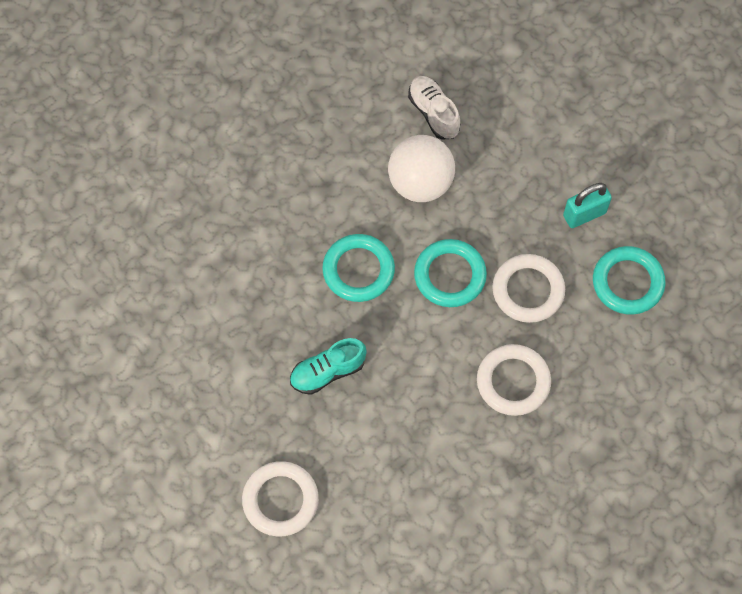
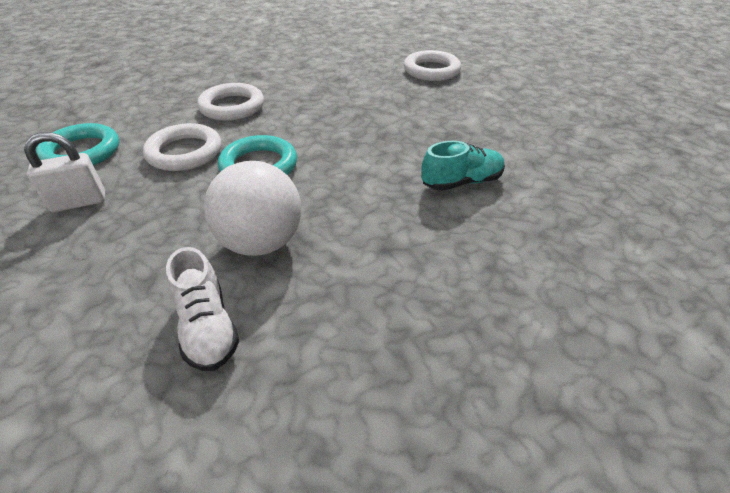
camera: 175 degrees left, 25 degrees down
turquoise shoe [290,338,367,395] -> turquoise shoe moved to [421,141,505,191]
turquoise ring [322,234,395,302] -> none
turquoise padlock [563,183,612,228] -> white padlock [24,132,105,212]

